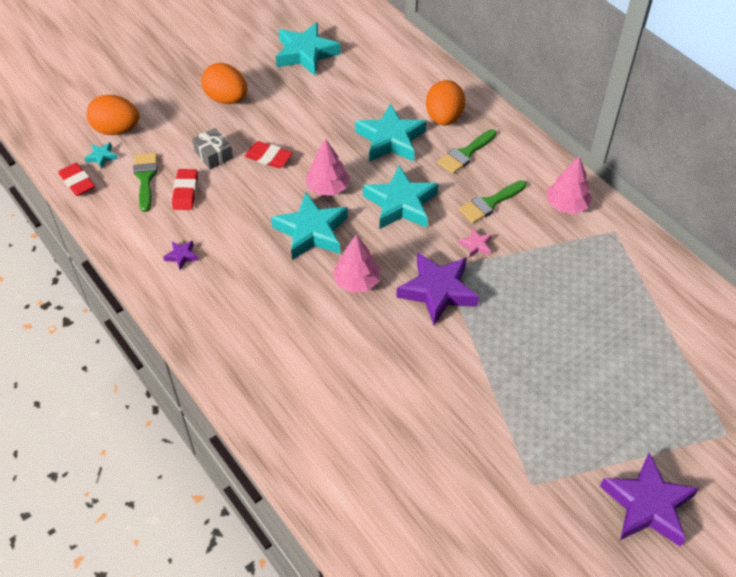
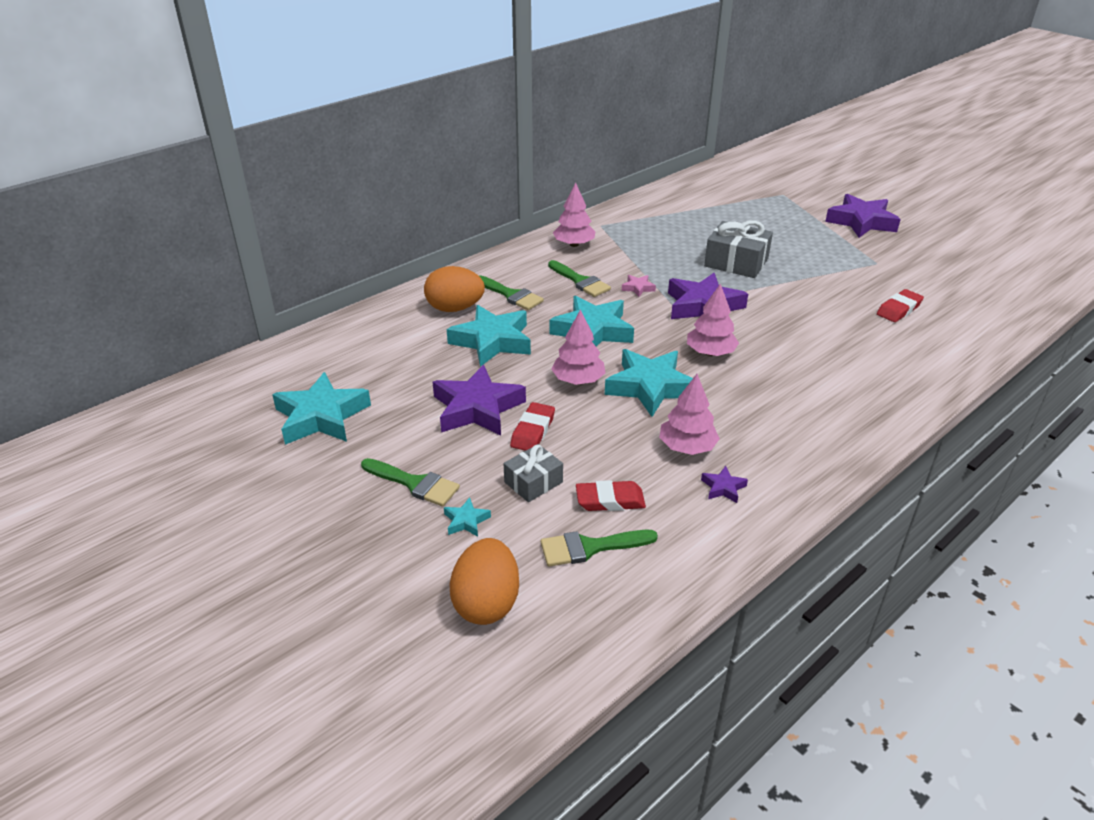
camera: 95 degrees left, 15 degrees down
red eraser [58,163,95,196] -> red eraser moved to [877,289,924,322]
turquoise star [85,142,118,169] -> turquoise star moved to [444,497,491,537]
orange egg [201,63,247,104] -> green brush [361,458,460,507]
none -> purple star [433,365,526,436]
none -> pink tree [659,374,720,455]
none -> grey gift [704,220,773,278]

